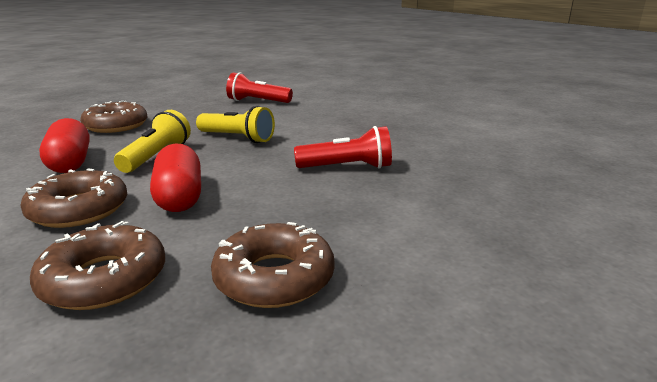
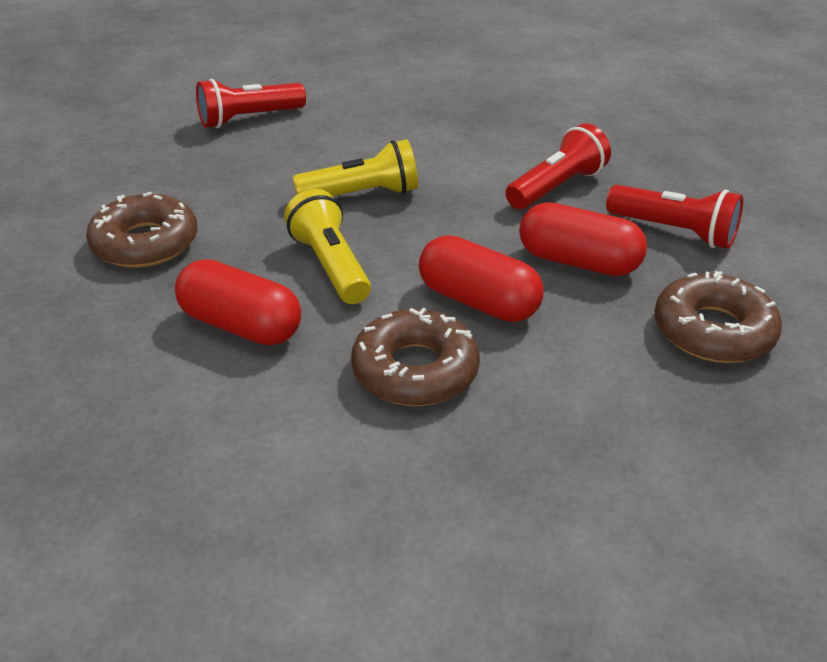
camera: 40 degrees left, 15 degrees up
brown donut [30,221,165,310] -> none
none -> red capsule [519,202,647,276]
none -> red flashlight [606,185,743,249]

